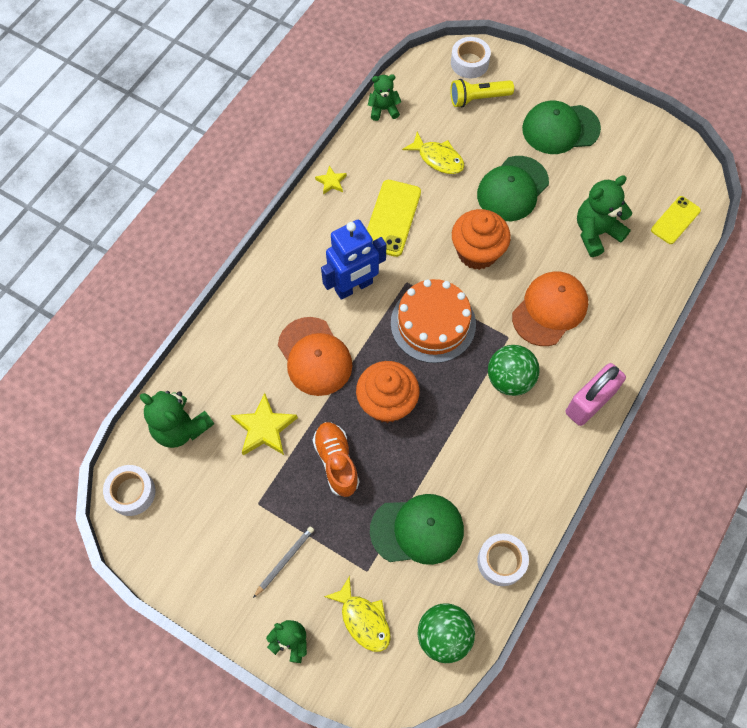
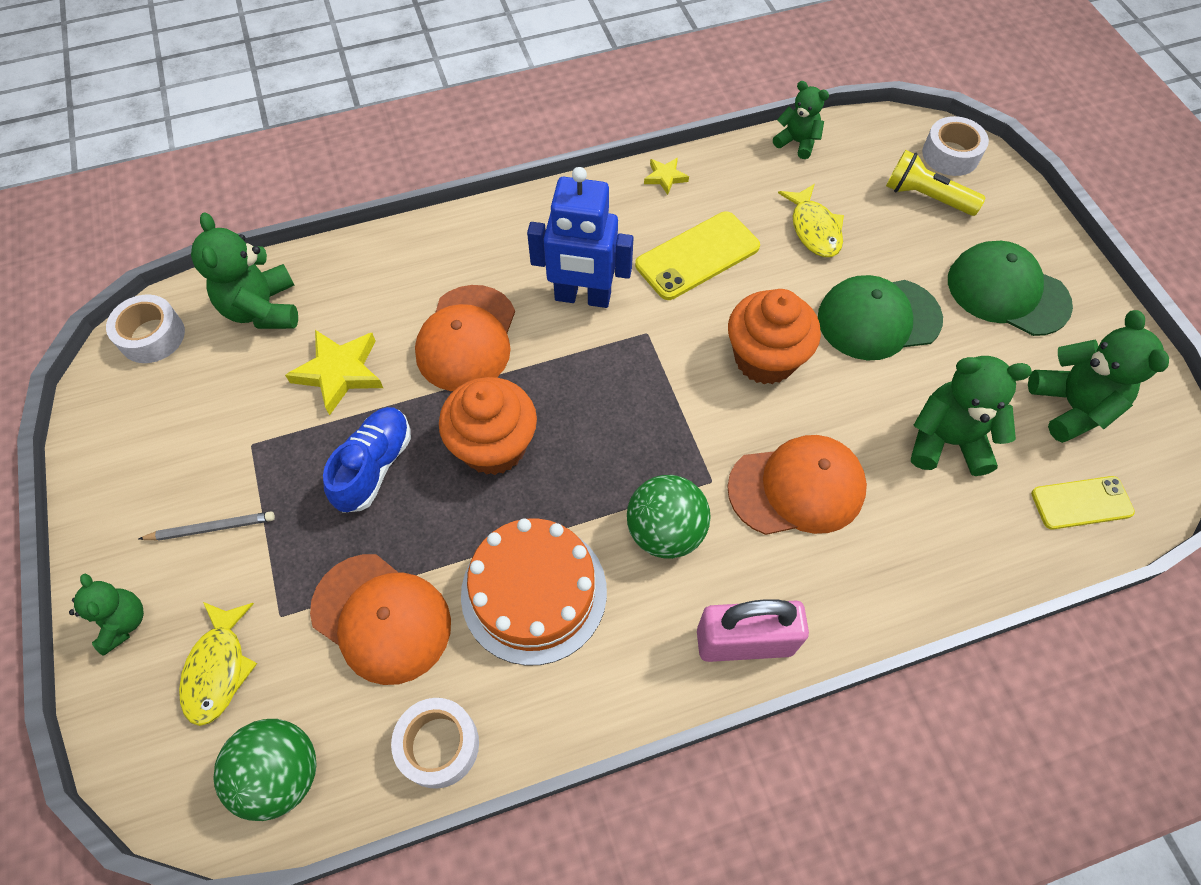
camera: 40 degrees right, 5 degrees down
orange shoe [313,422,359,497] -> blue shoe [323,407,411,513]
green cap [370,494,464,565] -> orange cap [310,554,451,685]
orange cake [391,279,476,363] -> orange cake moved to [461,518,607,666]
none -> green teddy bear [1028,310,1169,443]

